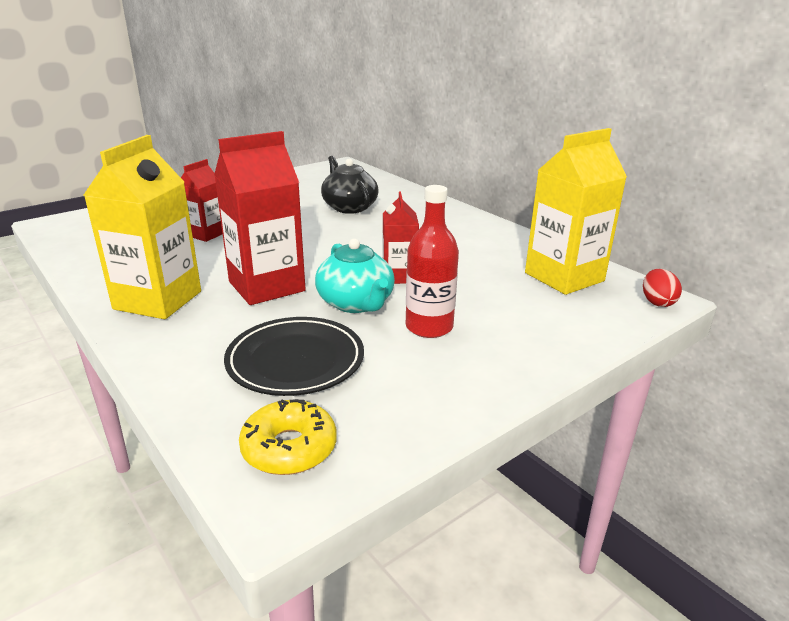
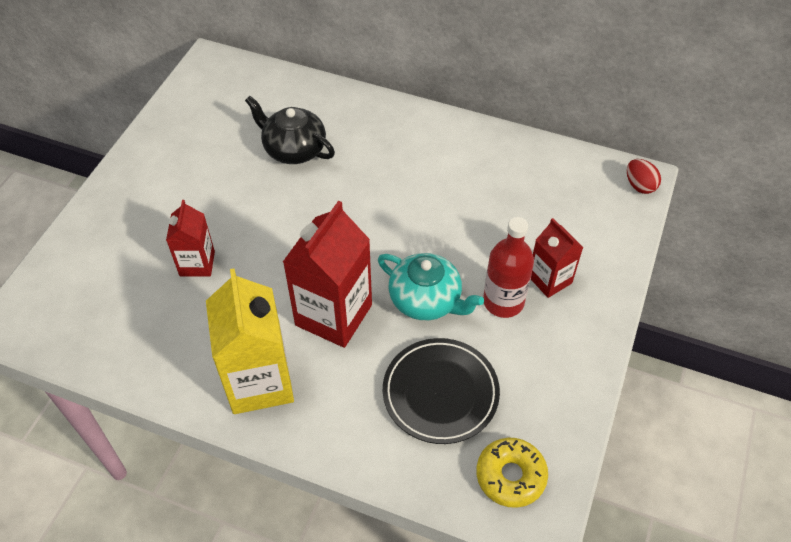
camera: 30 degrees left, 25 degrees up
red carton [382,191,419,284] -> red carton moved to [531,218,583,298]
yellow carton [525,128,627,295] -> none

